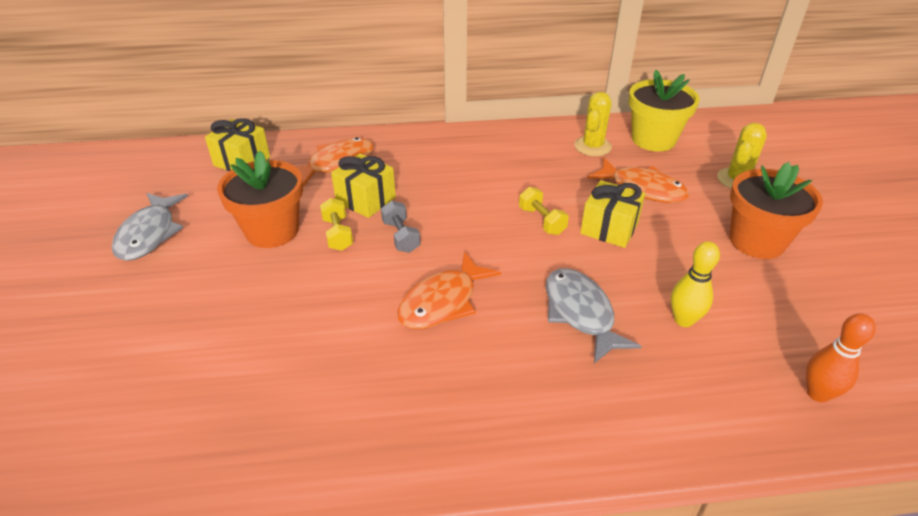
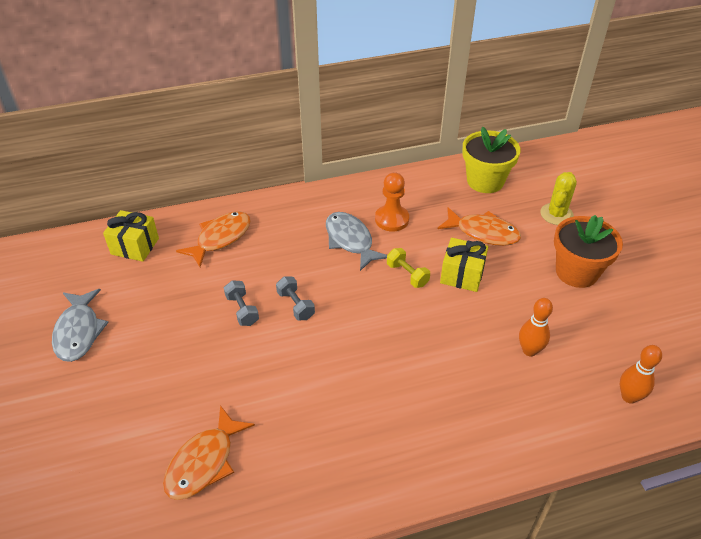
camera: 10 degrees left, 5 degrees up
orange flower pot [217,150,303,248] -> none
yellow dumbbell [320,198,353,251] -> grey dumbbell [224,280,259,326]
yellow gift [331,154,396,218] -> none
orange fish [397,252,501,329] -> orange fish moved to [163,405,255,500]
grey fish [546,268,642,363] -> grey fish moved to [326,212,387,271]
yellow cactus [574,92,612,156] -> none
yellow bowling pin [671,241,720,327] -> orange bowling pin [519,298,553,356]
none -> orange pawn [375,172,409,232]

